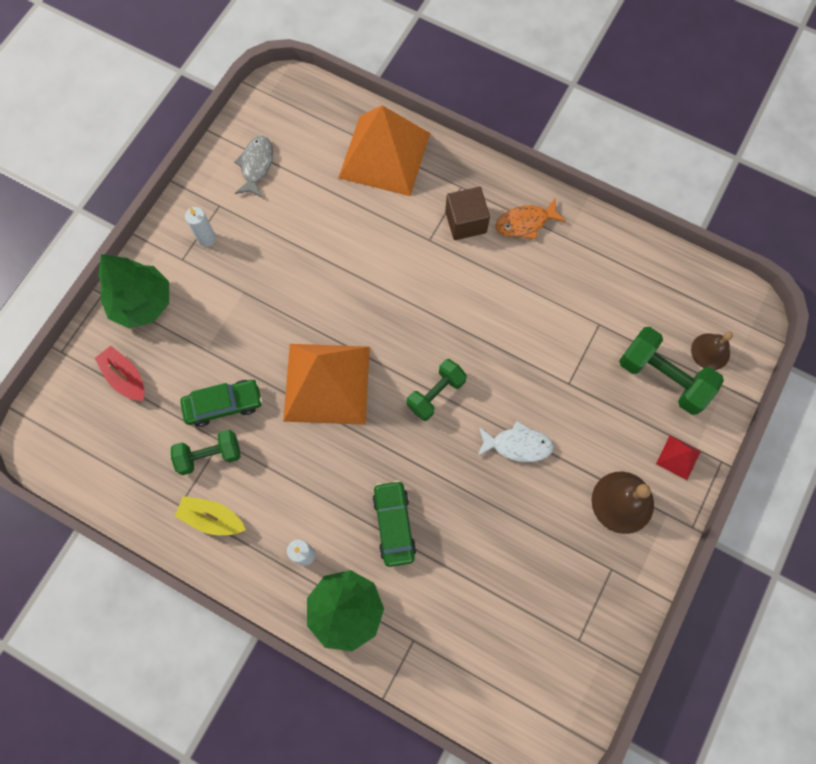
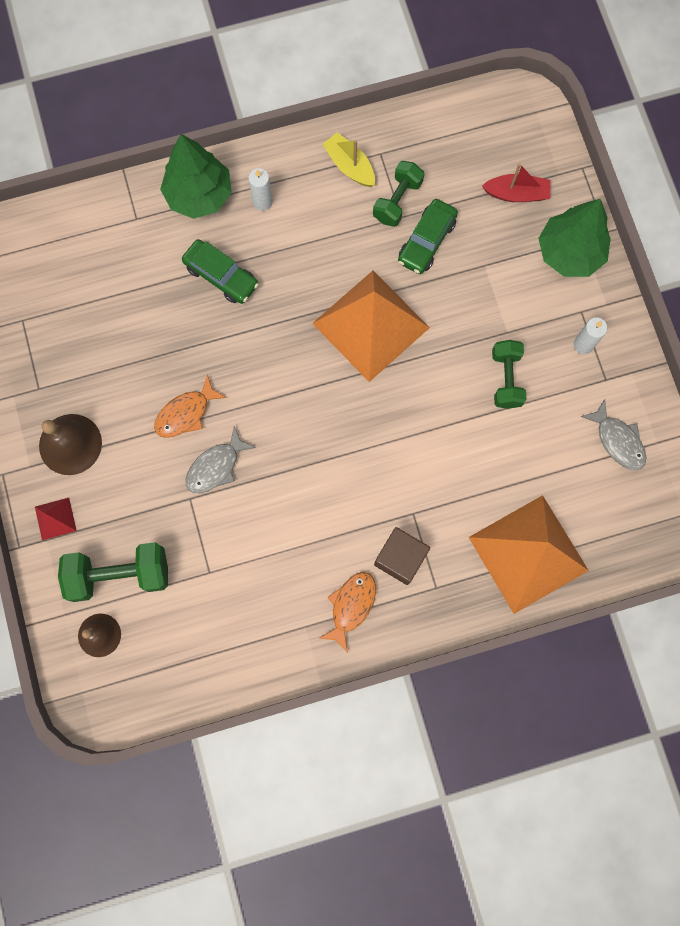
camera: 135 degrees right, 5 degrees up
yellow boat [175,496,246,535] -> yellow boat turned 105 degrees counterclockwise [322,132,375,187]
green dumbbell [407,359,467,421] -> green dumbbell moved to [492,340,526,409]
white fish [477,421,554,462] -> orange fish [154,375,227,438]
none -> grey fish [186,427,256,494]

